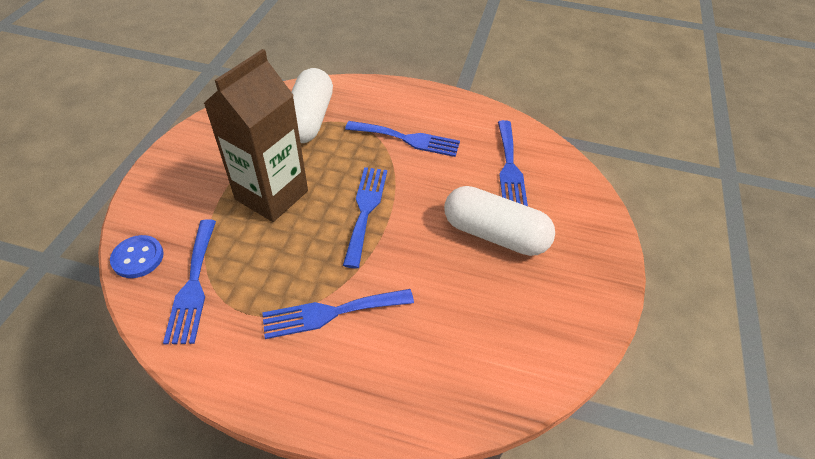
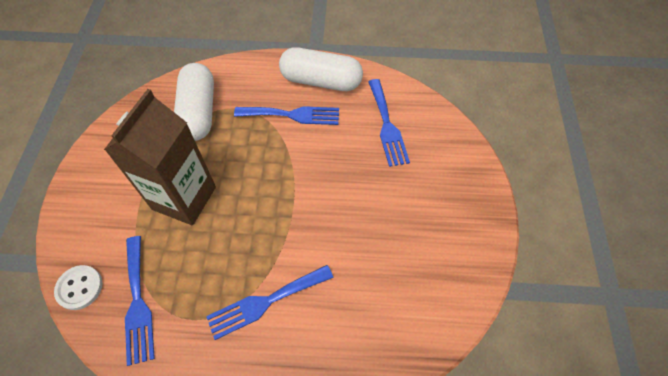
camera: 10 degrees left, 10 degrees up
blue button [110,235,164,278] -> white button [54,265,102,310]
blue fork [343,167,387,268] -> none
white capsule [444,186,555,256] -> white capsule moved to [279,47,363,91]

